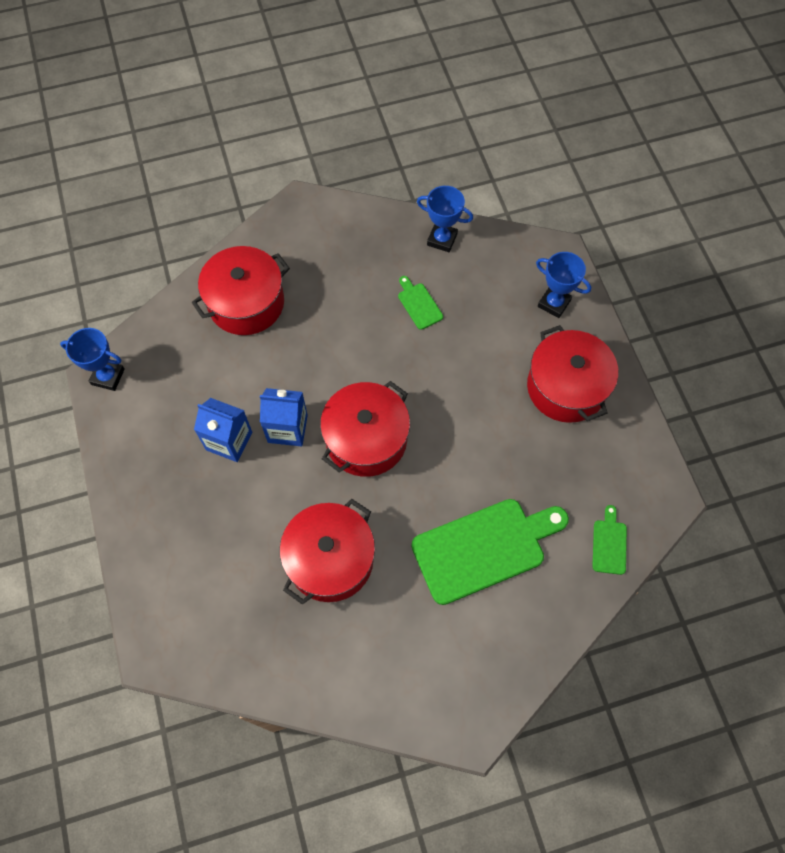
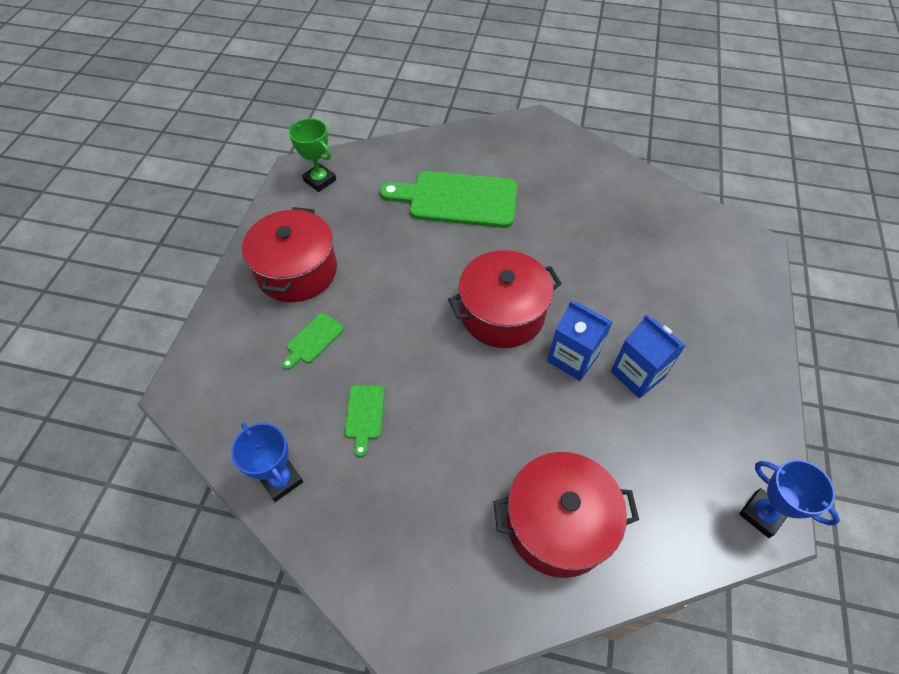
camera: 150 degrees left, 10 degrees down
red pot [280,499,375,605] -> none
blue trophy [536,252,591,318] -> none
green cutting board [592,505,627,575] -> green cutting board moved to [282,313,344,370]
none -> green trophy [289,118,336,192]

